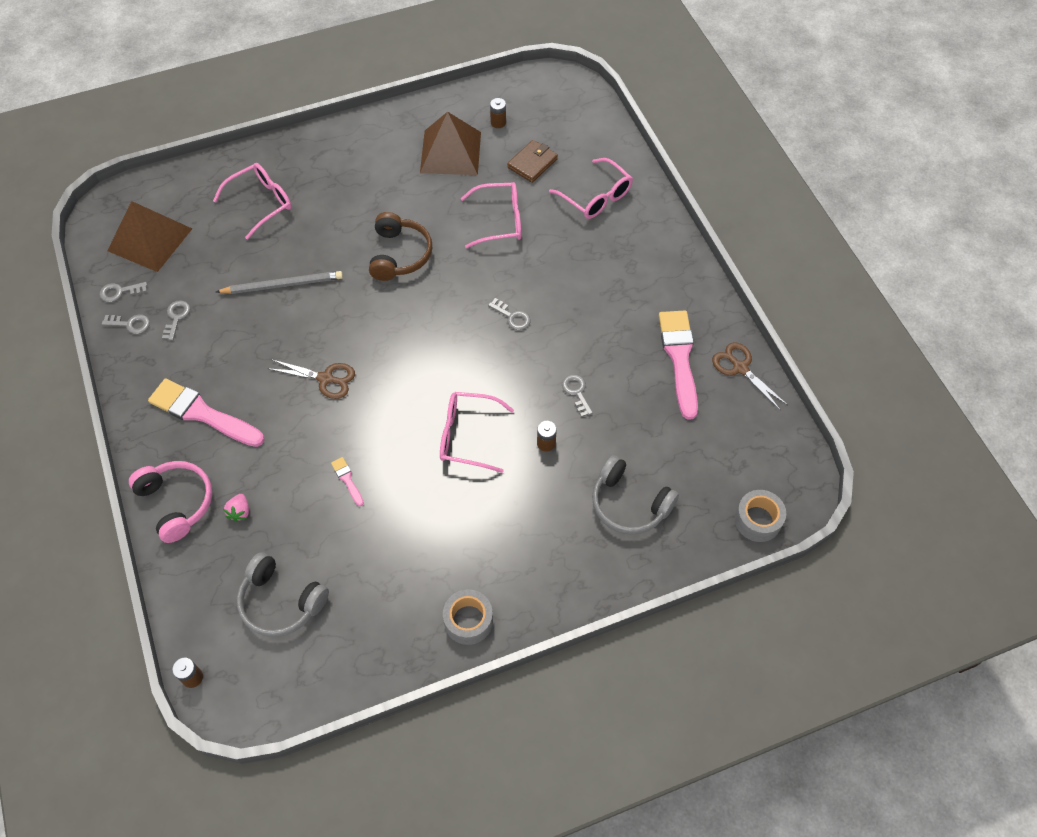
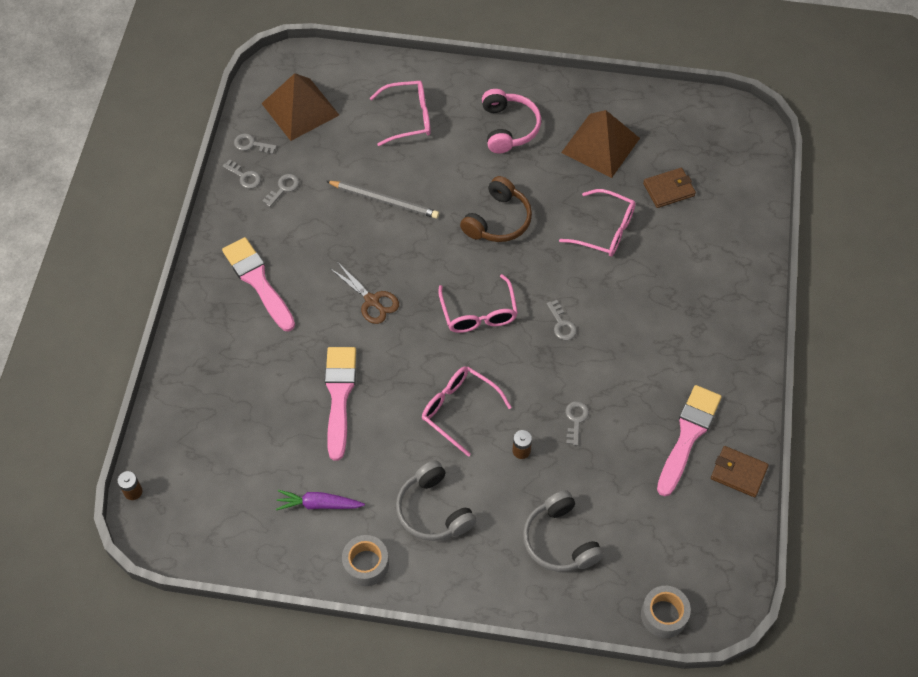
camera: 30 degrees right, 0 degrees up
pink headphones [129,461,212,543] -> pink headphones moved to [482,89,541,153]
pink strawberry [223,494,249,522] -> none
grey headphones [237,552,329,637] -> grey headphones moved to [396,460,477,541]
pink brush [331,457,364,506] -> pink brush [325,347,356,461], size x2.30
brown battery [490,98,506,128] -> none
pink glasses [549,158,633,219] -> pink glasses moved to [438,274,518,333]
brown scissors [712,342,788,411] -> brown wallet [711,446,769,497]
none -> purple carrot [276,490,365,510]

